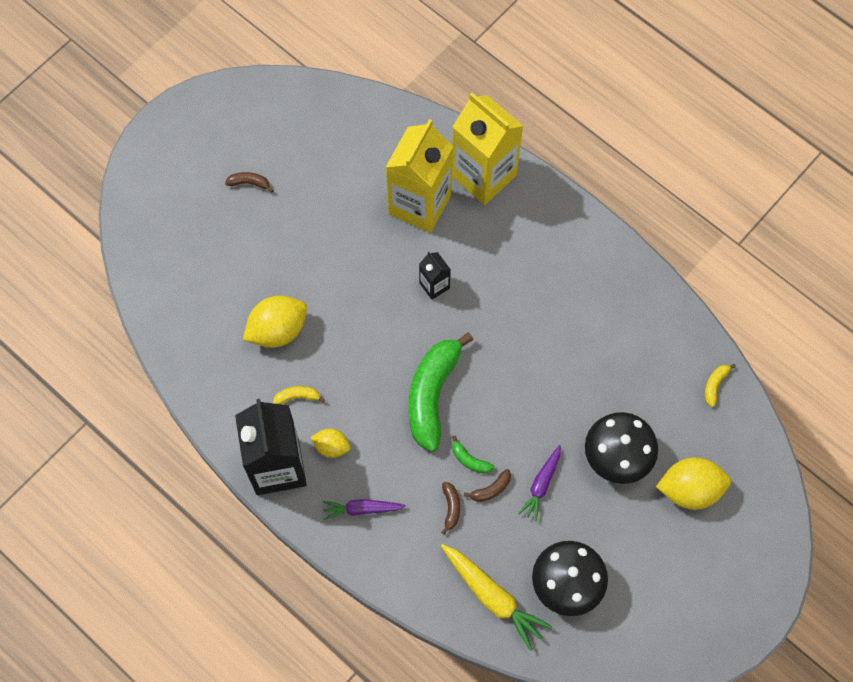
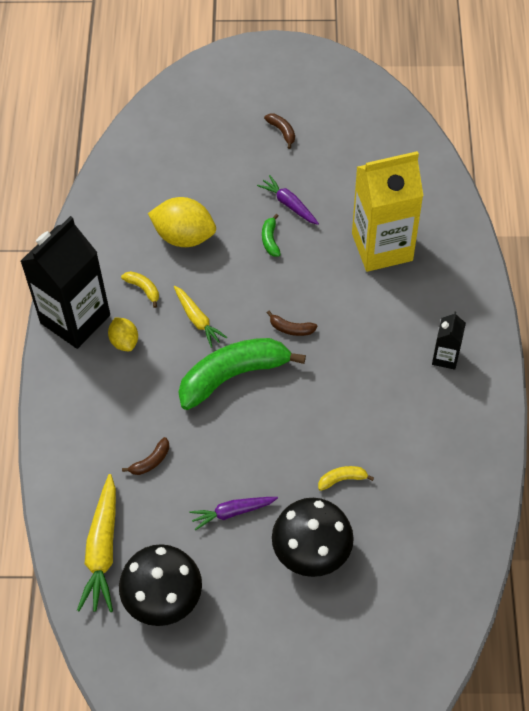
camera: 50 degrees right, 10 degrees down
purple carrot [323,499,406,520] -> purple carrot moved to [257,175,319,225]
black carton [419,252,451,300] -> black carton moved to [432,311,466,370]
yellow carton [452,93,523,205] -> none
green banana [452,436,494,474] -> green banana moved to [262,214,281,257]
brown banana [464,469,511,502] -> brown banana moved to [267,311,317,336]
yellow lemon [656,458,731,510] -> none
yellow banana [705,364,736,407] -> yellow banana moved to [318,466,374,491]
none -> yellow carrot [174,286,227,348]

